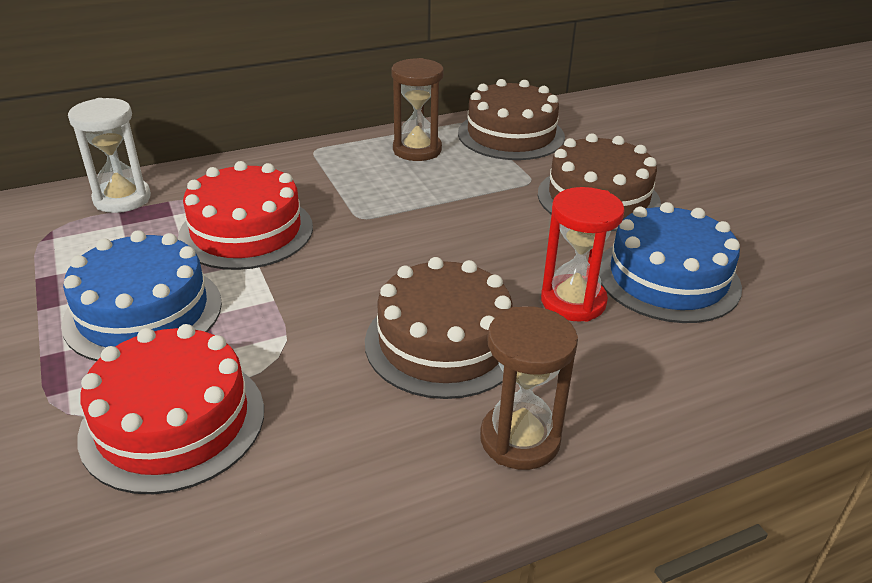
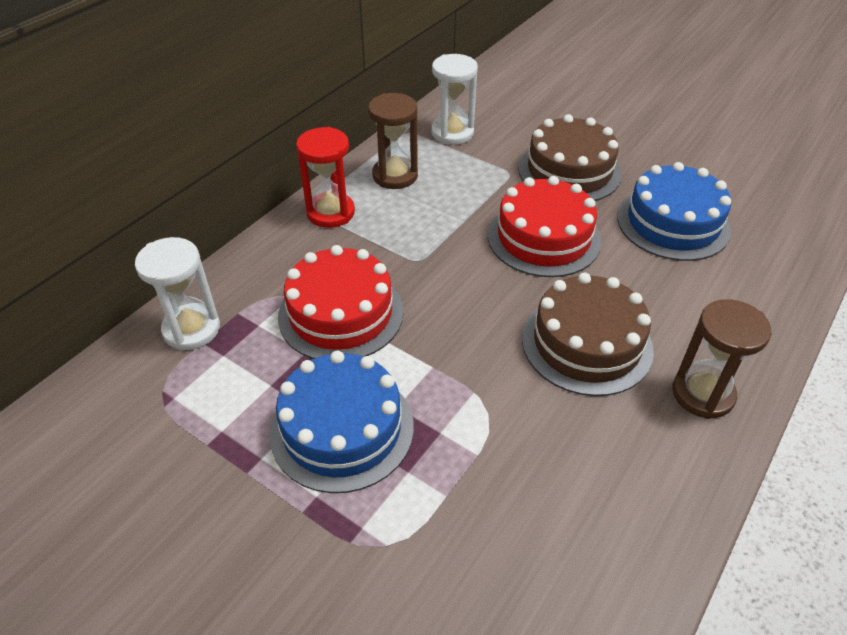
camera: 30 degrees left, 10 degrees up
red cake [77,324,264,494] -> red cake moved to [488,176,601,277]
brown cake [458,79,565,160] -> white hourglass [431,54,478,145]
red hourglass [541,187,625,322] -> red hourglass moved to [296,127,355,228]

